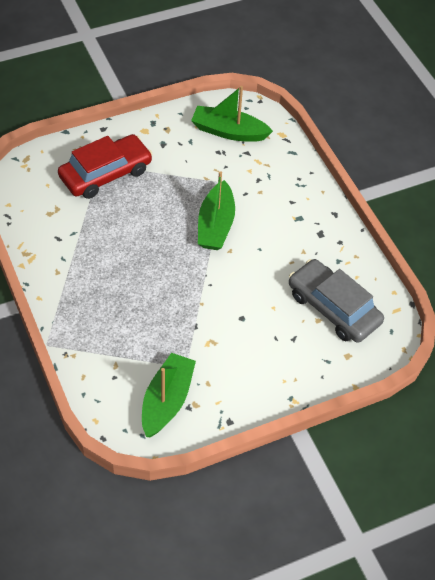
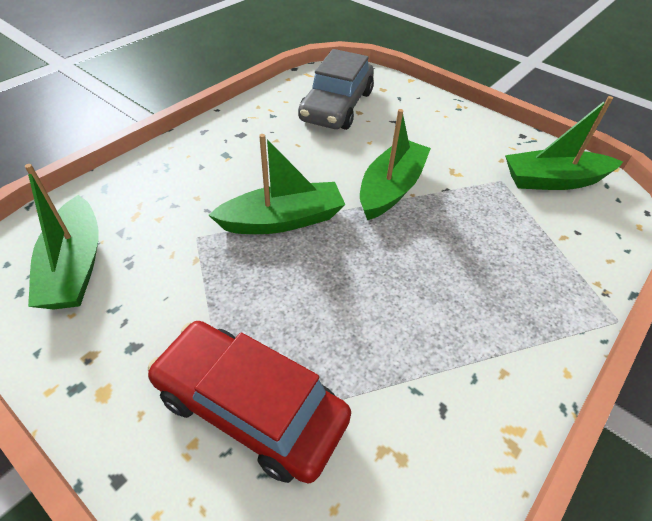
camera: 115 degrees left, 5 degrees down
none -> green boat [360,109,431,220]

